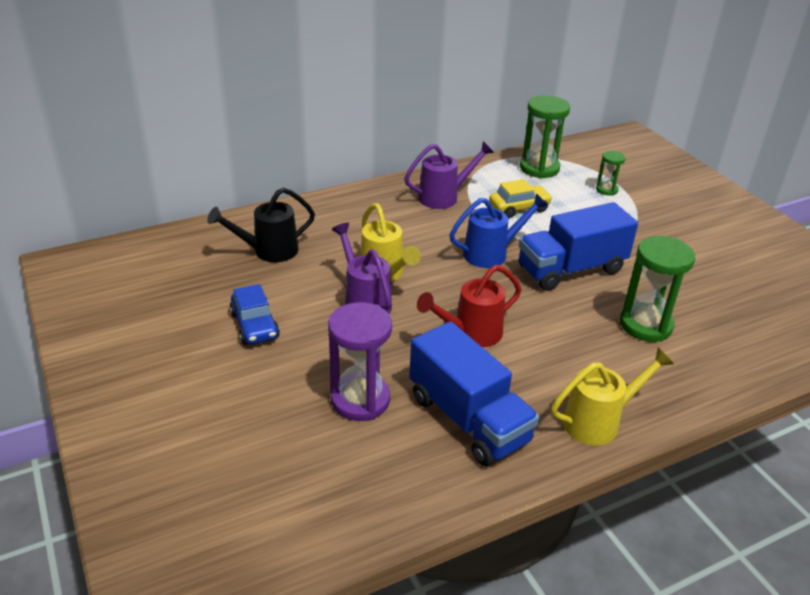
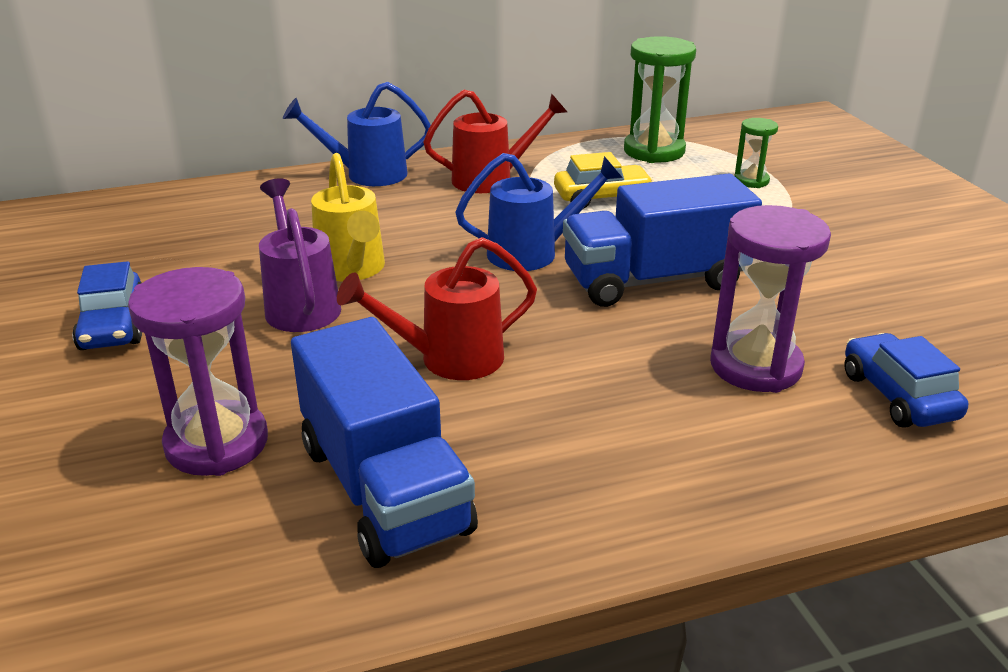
camera: 10 degrees right, 5 degrees down
black watering can [207,187,315,262] -> none
purple watering can [404,141,494,209] -> red watering can [423,89,567,193]
yellow watering can [551,348,674,445] -> none
green hourglass [620,236,695,342] -> purple hourglass [710,205,831,393]
none -> blue watering can [283,82,431,186]
none -> blue car [844,333,968,428]

